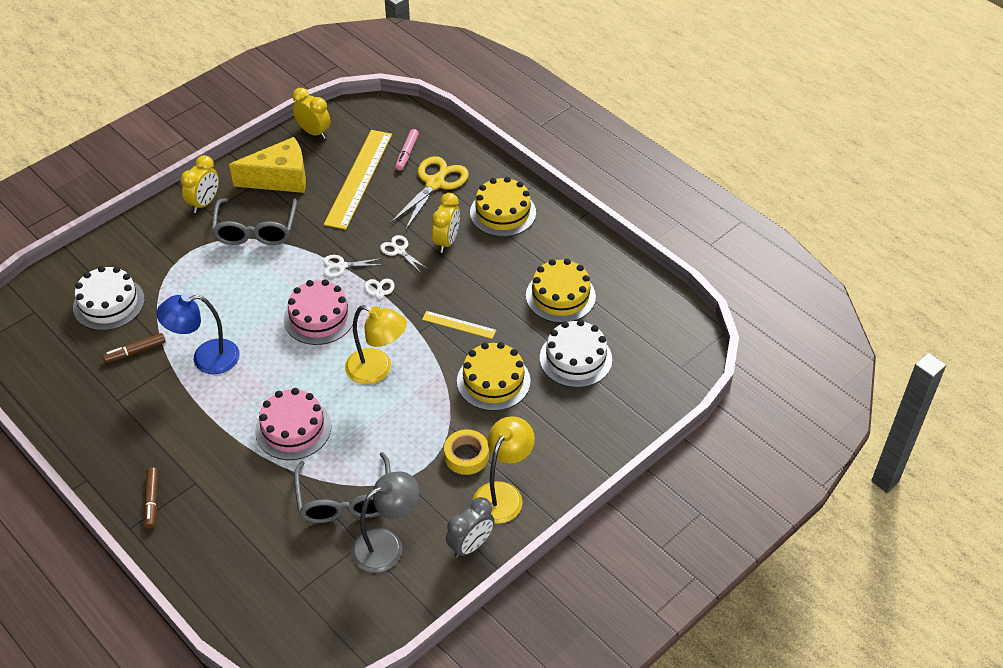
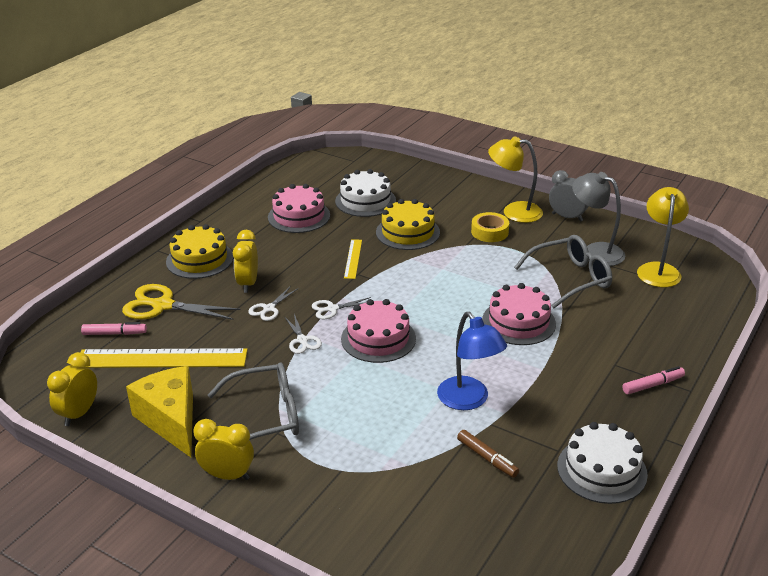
camera: 105 degrees left, 15 degrees down
white cake [73,266,145,331] -> white cake moved to [557,422,648,504]
brown marker [144,467,158,529] -> pink marker [622,366,685,394]
yellow lamp [345,305,407,384] -> yellow lamp moved to [637,187,689,287]
yellow clock [432,193,460,253] -> yellow clock turned 90 degrees counterclockwise [233,230,258,293]
yellow cake [526,259,596,323] -> pink cake [268,184,330,233]

